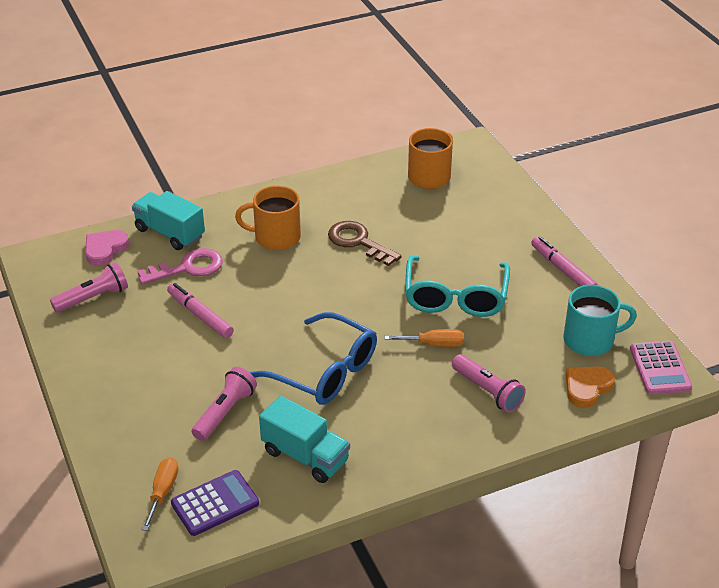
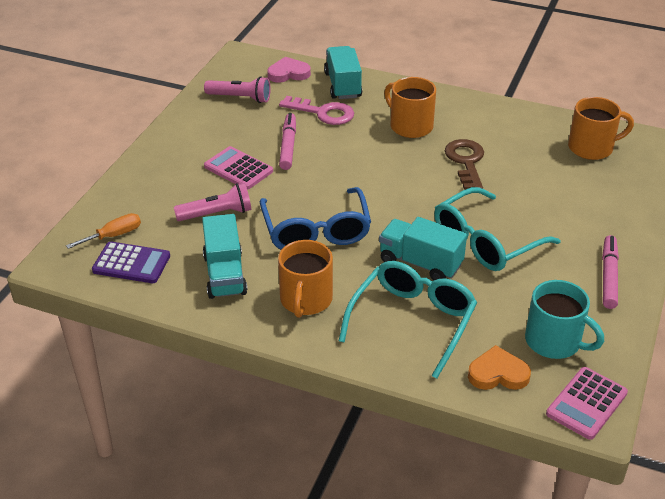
camera: 45 degrees right, 0 degrees up
orange screwdriver [385,329,464,347] -> turquoise truck [379,217,467,281]
pink flashlight [452,354,526,412] -> turquoise glasses [339,261,477,379]
none -> pink calculator [204,146,273,190]
none -> orange mug [278,240,333,318]

